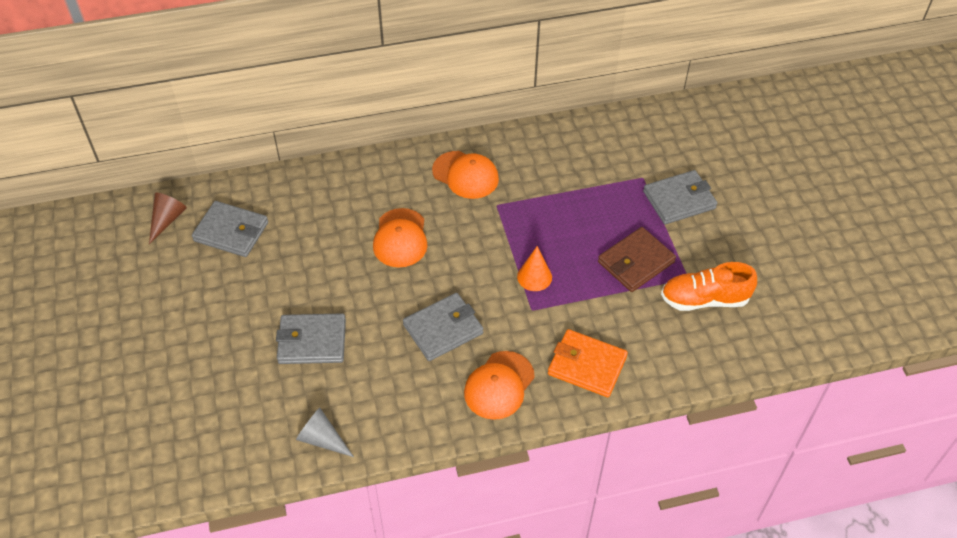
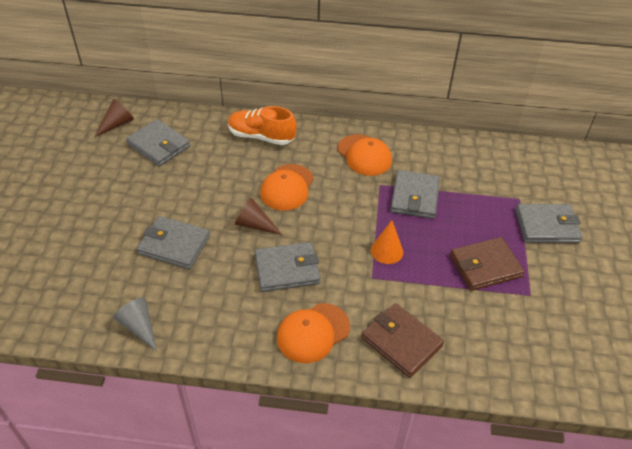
camera: 20 degrees right, 5 degrees down
orange wallet [548,329,628,397] -> brown wallet [362,303,444,378]
orange shoe [661,262,757,311] -> orange shoe moved to [228,106,297,145]
none -> brown cone [235,197,282,235]
none -> grey wallet [390,170,440,219]

